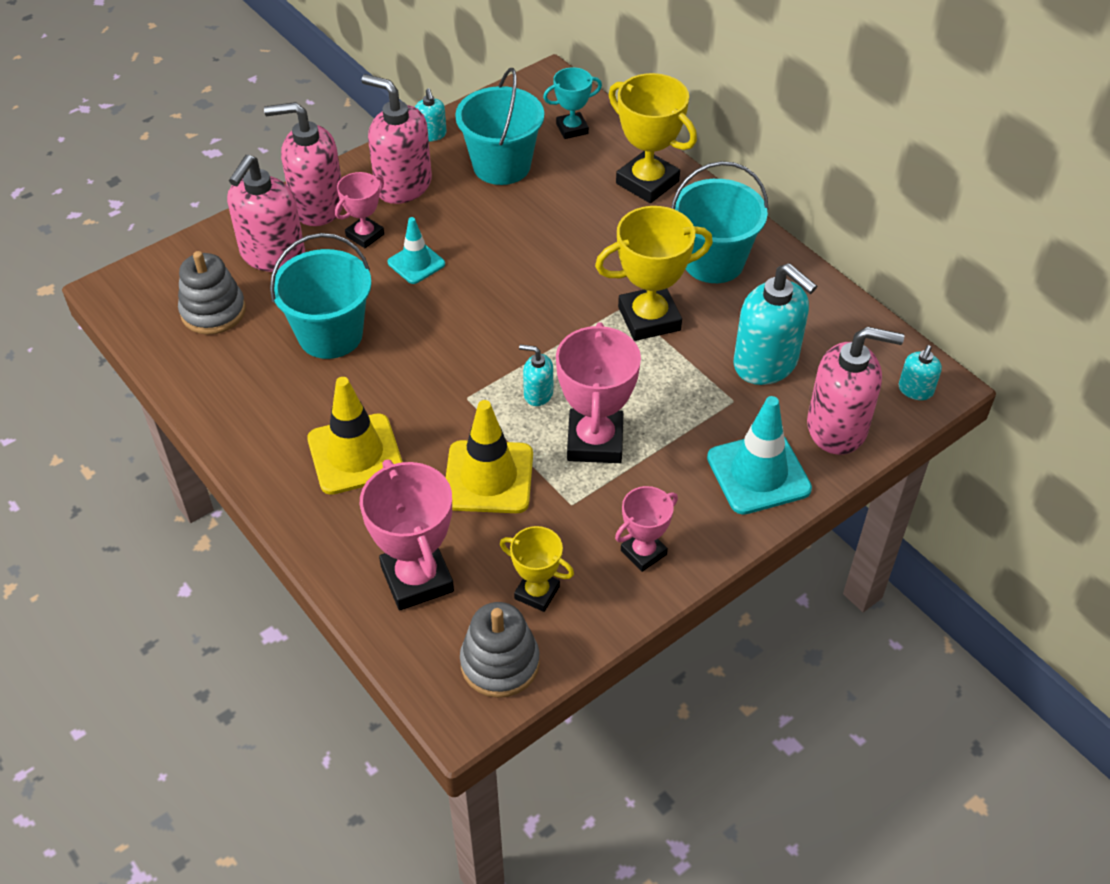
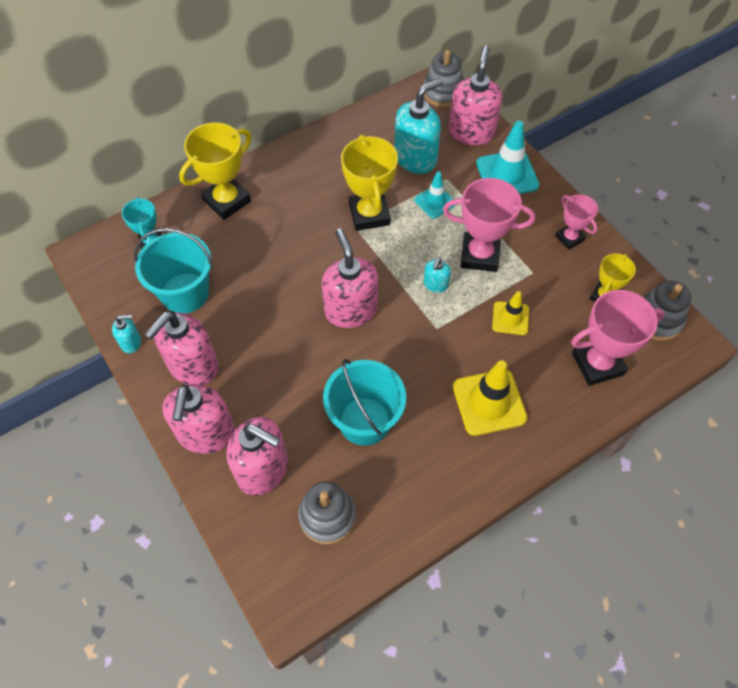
camera: 85 degrees left, 10 degrees up
pink trophy [335,172,384,248] -> none
turquoise traffic cone [388,217,445,284] -> turquoise traffic cone moved to [414,171,456,219]
yellow traffic cone [446,400,533,513] -> yellow traffic cone [492,291,529,335], size x0.60
turquoise bucket [672,161,769,283] -> none
turquoise soap dispenser [899,345,942,400] -> grey stacking toy [423,50,464,107]
none -> pink soap dispenser [322,228,378,328]

